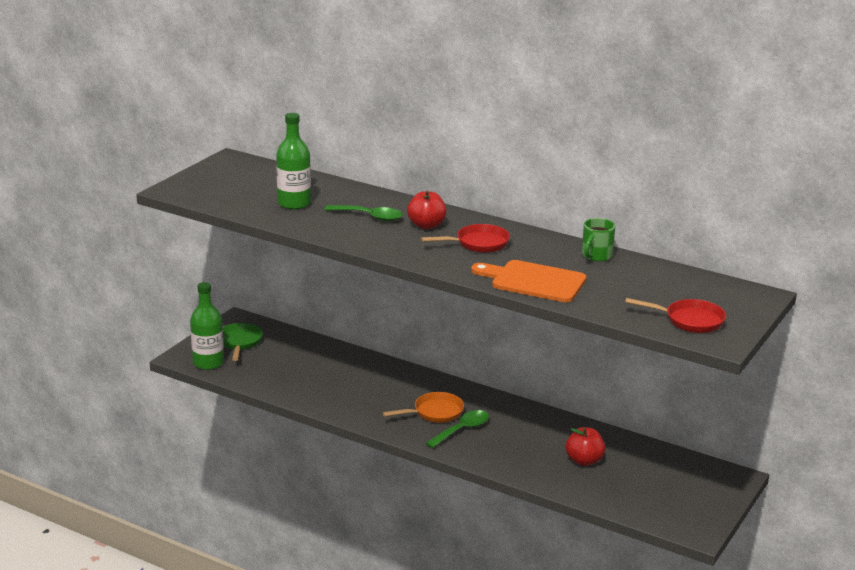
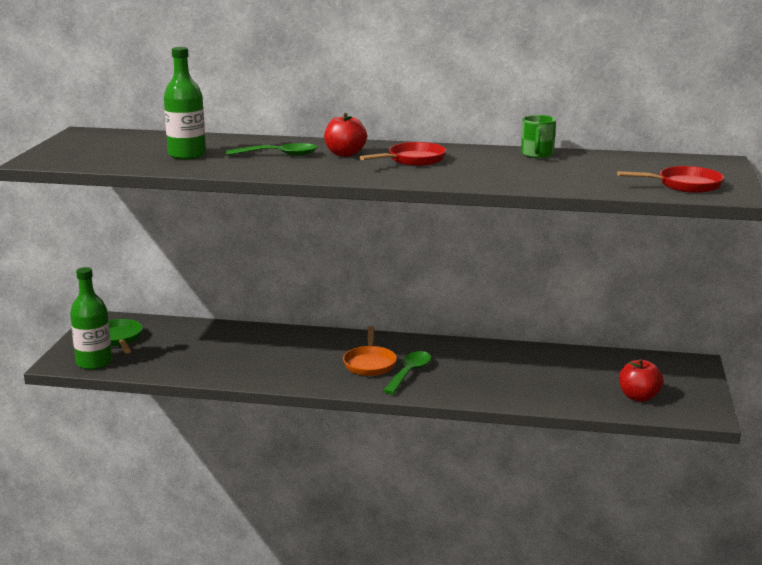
camera: 20 degrees left, 5 degrees down
orange pan [383,392,464,423] -> orange pan turned 135 degrees clockwise [343,326,397,376]
orange cutting board [471,260,586,302] -> none
red apple [566,427,605,466] -> red apple moved to [619,359,663,402]

